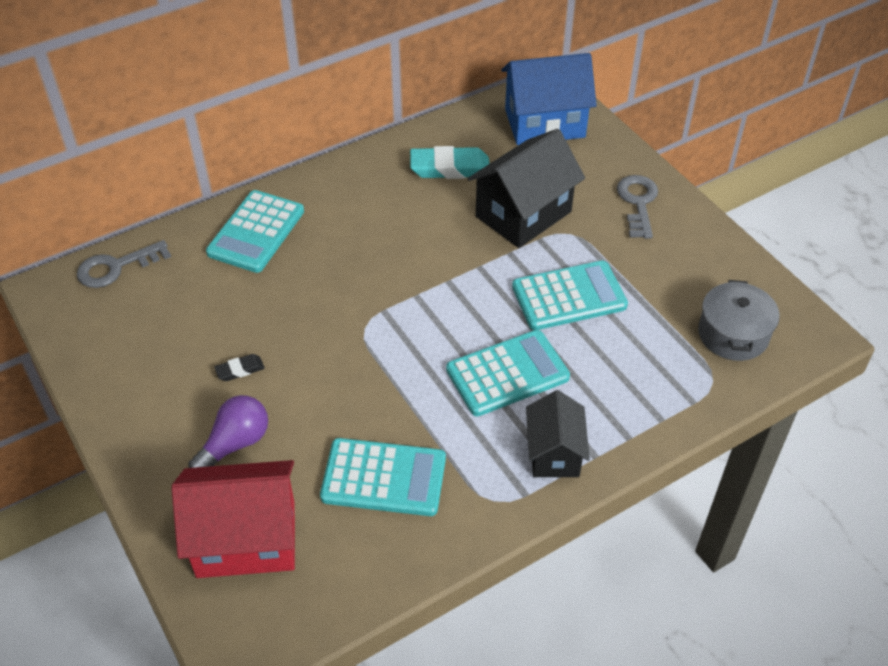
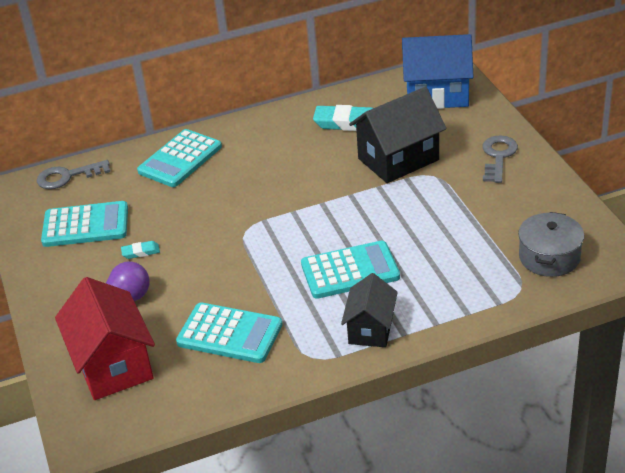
camera: 15 degrees right, 10 degrees down
red house [171,460,295,578] -> red house turned 60 degrees clockwise [55,277,155,400]
black eraser [214,354,265,381] -> turquoise eraser [121,241,160,259]
turquoise calculator [512,260,628,330] -> turquoise calculator moved to [41,201,128,247]

